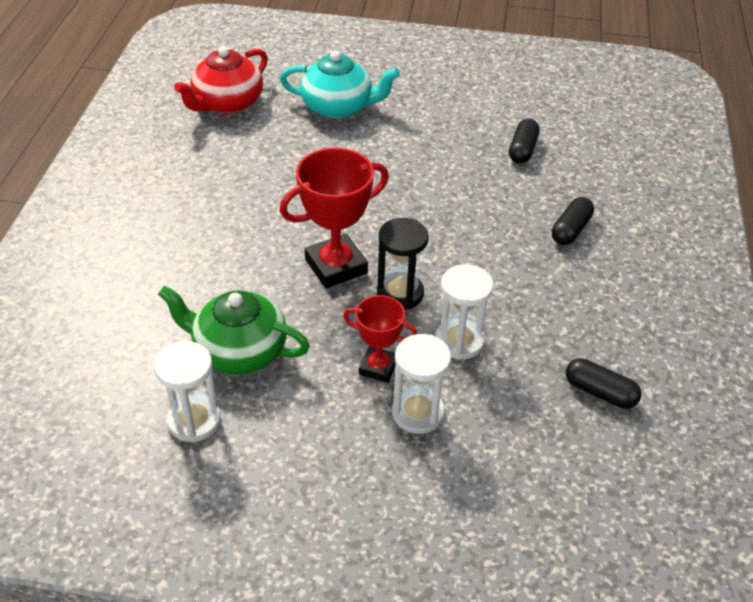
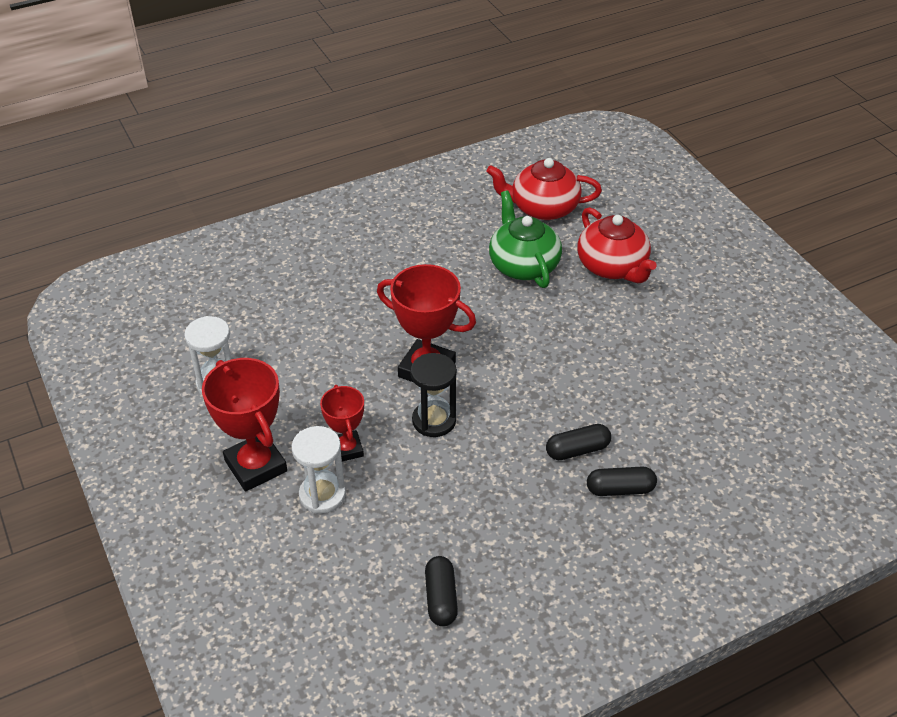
camera: 55 degrees right, 0 degrees up
green teapot [158,286,310,375] -> green teapot moved to [489,191,562,288]
turquoise teapot [280,51,400,118] -> red teapot [577,207,657,283]
white hourglass [436,264,494,360] -> none
black capsule [509,119,540,164] -> black capsule moved to [546,424,611,460]
none -> red trophy [202,358,287,491]

